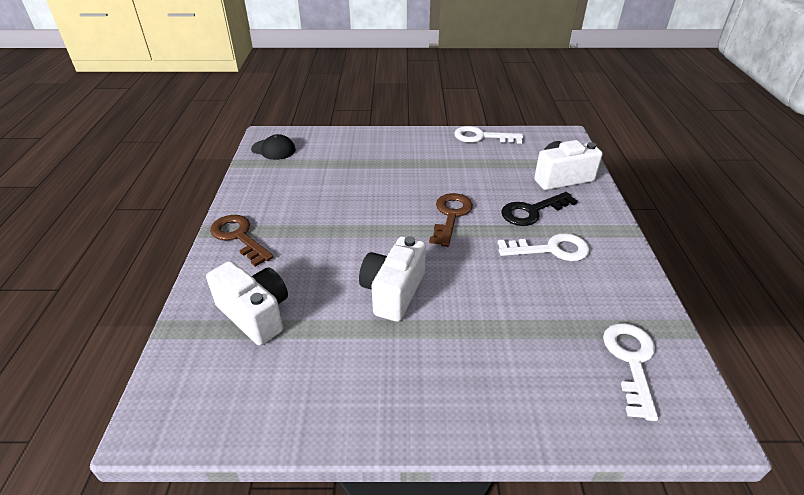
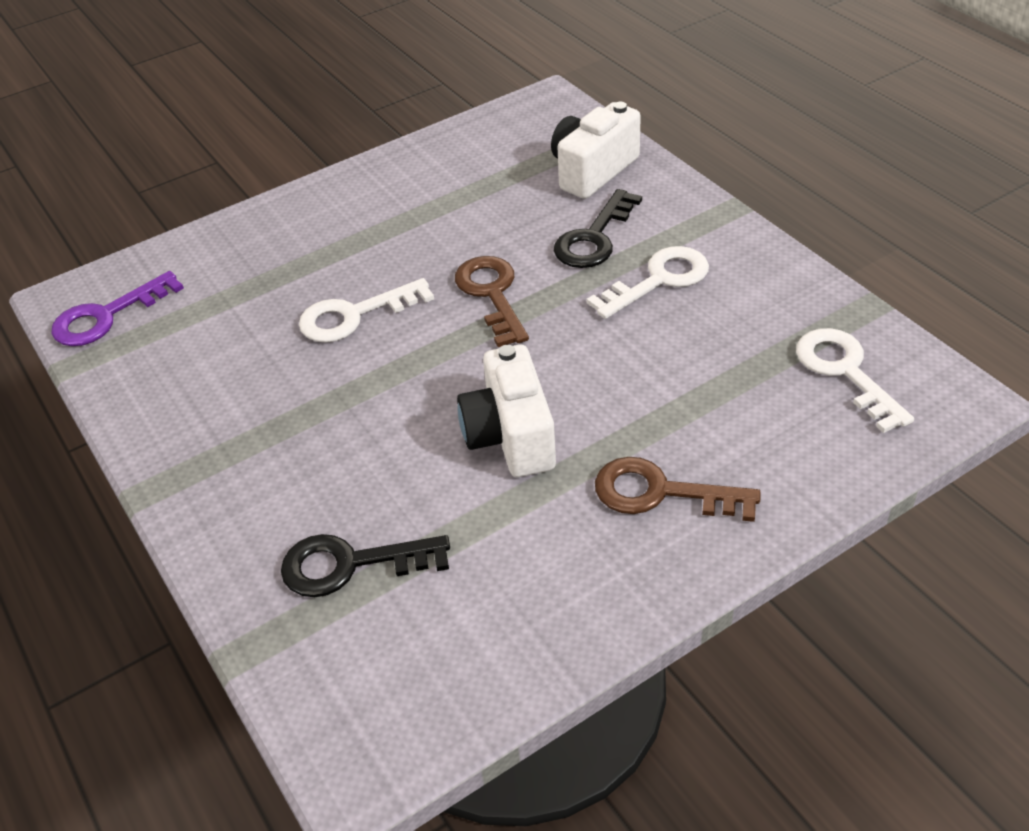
camera: 30 degrees left, 5 degrees up
white camera [206,261,288,345] -> black key [281,534,450,597]
brown key [210,215,274,267] -> brown key moved to [595,457,761,522]
black cap [251,134,296,160] -> purple key [52,271,184,346]
white key [454,126,523,144] -> white key moved to [299,278,434,342]

